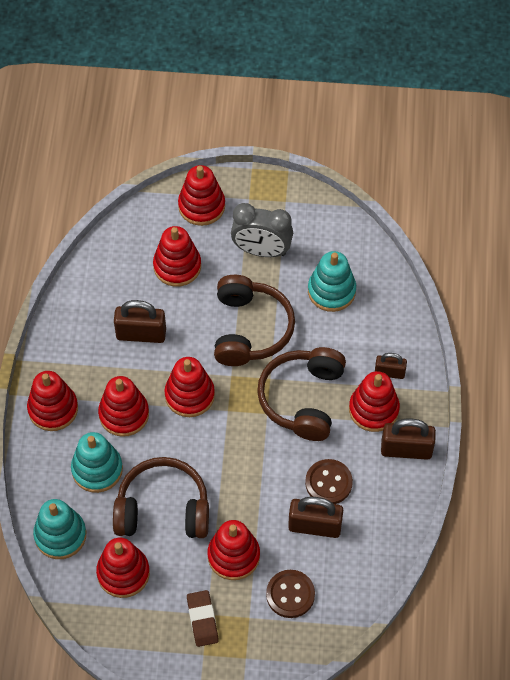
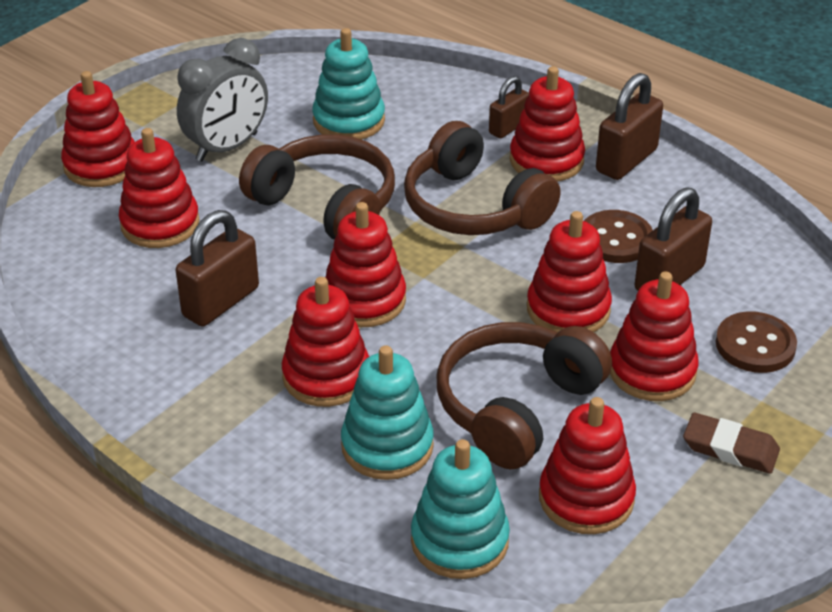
camera: 55 degrees left, 20 degrees down
red stacking toy [27,371,78,431] -> red stacking toy moved to [527,211,612,333]

